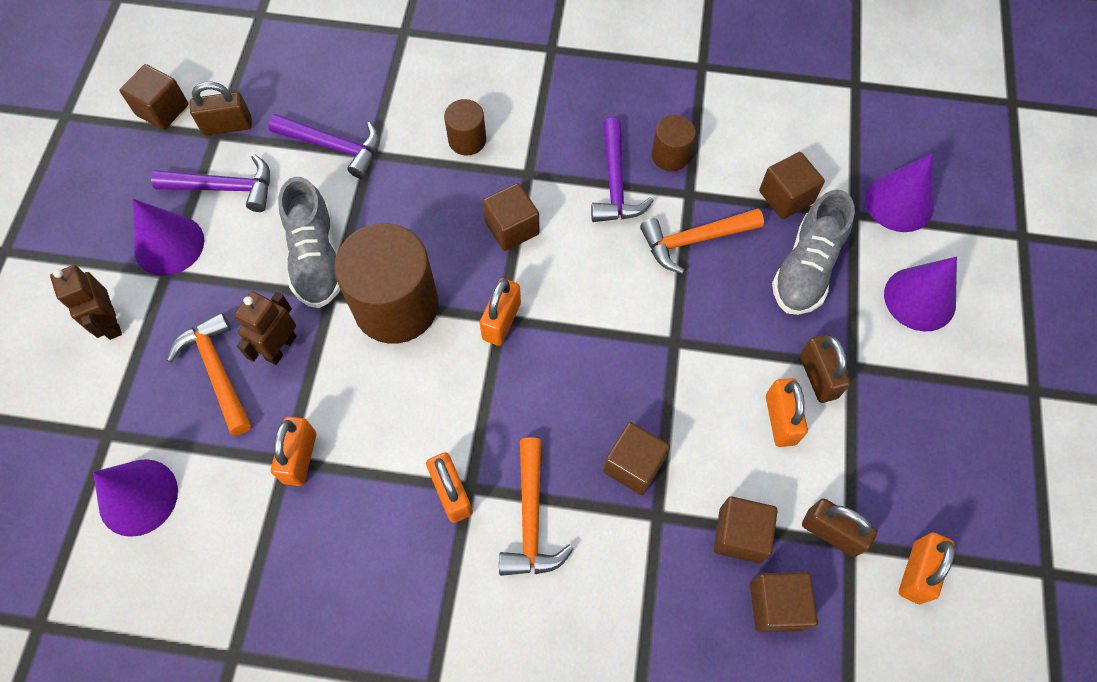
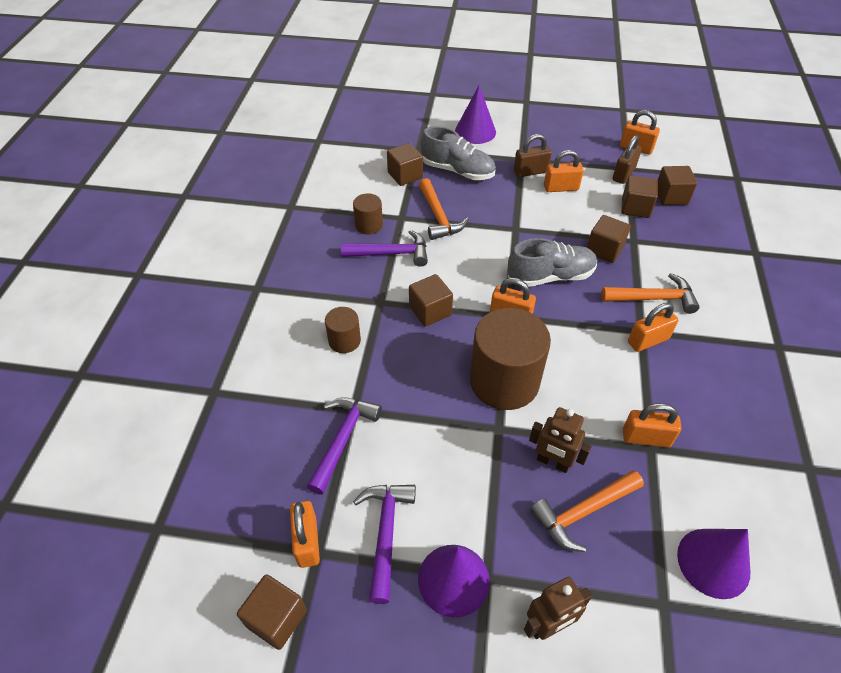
camera: 90 degrees left, 15 degrees down
brown padlock [190,82,252,136] -> orange padlock [290,501,320,568]
grey shoe [278,177,341,308] -> grey shoe moved to [508,238,597,287]
purple cone [865,154,934,232] -> none

